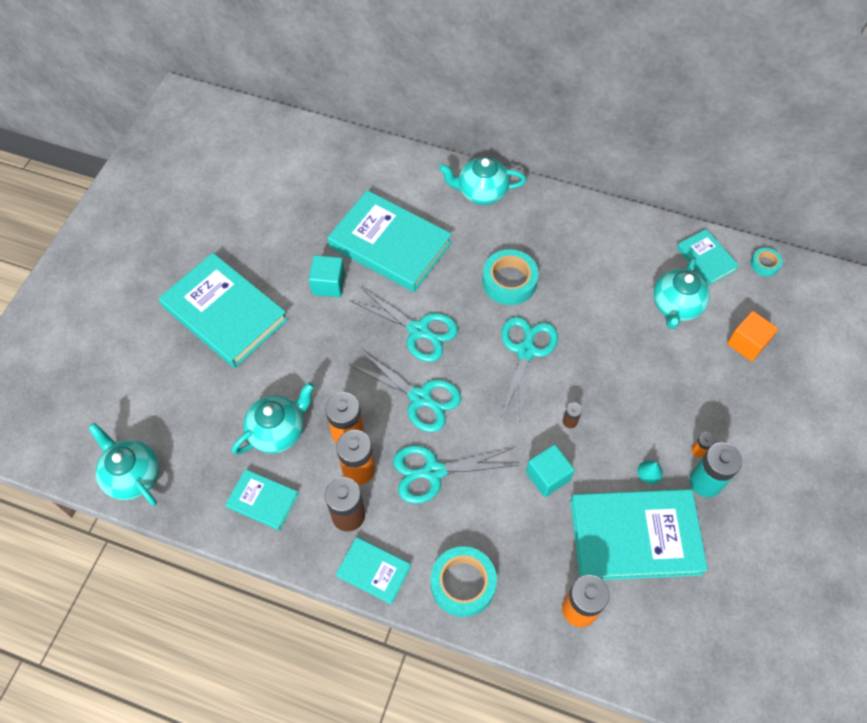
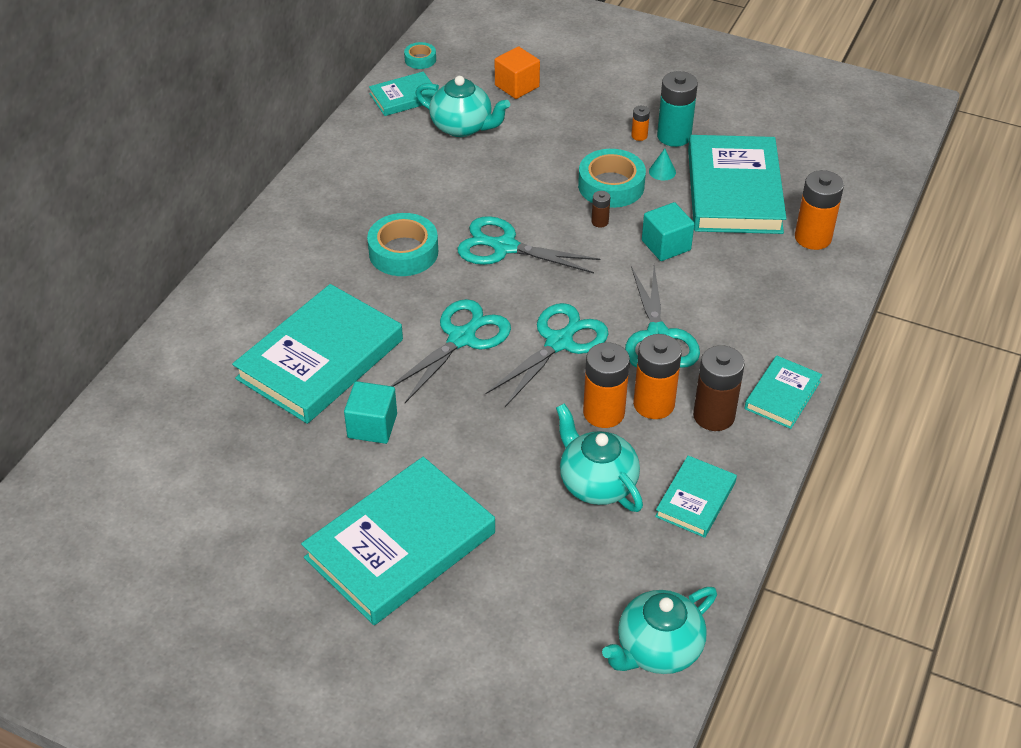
camera: 85 degrees left, 15 degrees down
turquoise tape [431,546,497,617] -> turquoise tape moved to [578,149,646,208]
turquoise teapot [439,157,526,205] -> none

